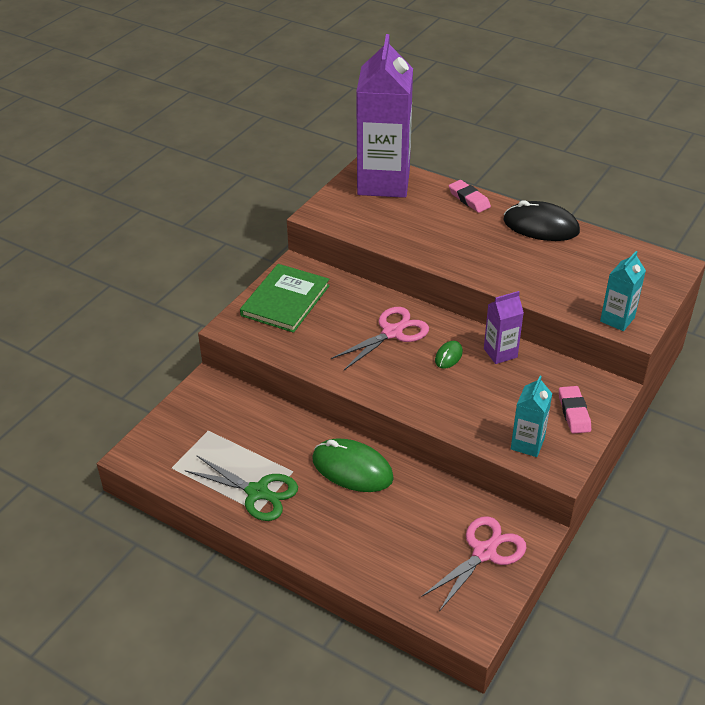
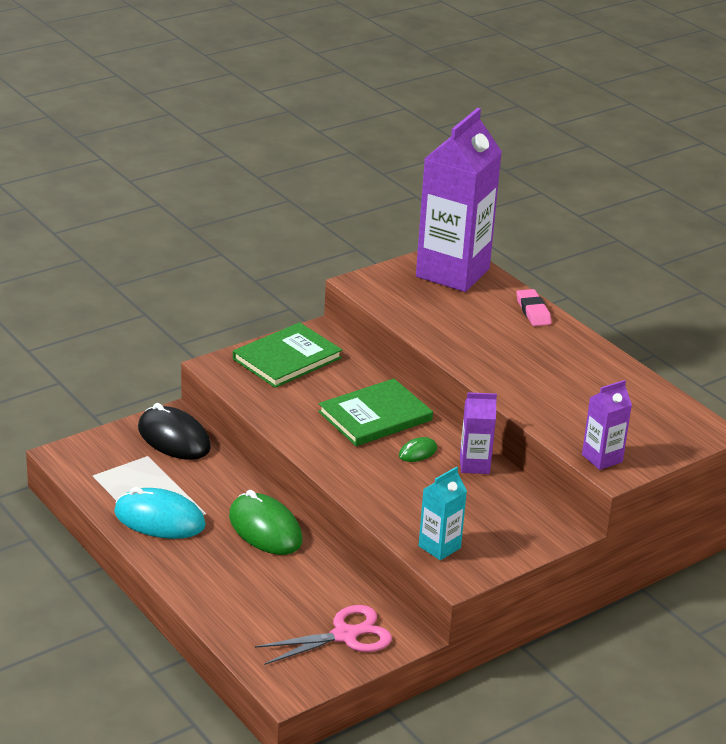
camera: 20 degrees right, 10 degrees down
green scissors [185,455,298,521] -> turquoise mouse [114,487,206,539]
pink scissors [331,307,429,370] -> green book [318,379,433,446]
black mouse [504,200,580,241] -> black mouse moved to [138,403,211,460]
pink eraser [559,386,591,434] -> none
turquoise carton [600,251,646,331] -> purple carton [582,380,632,470]

